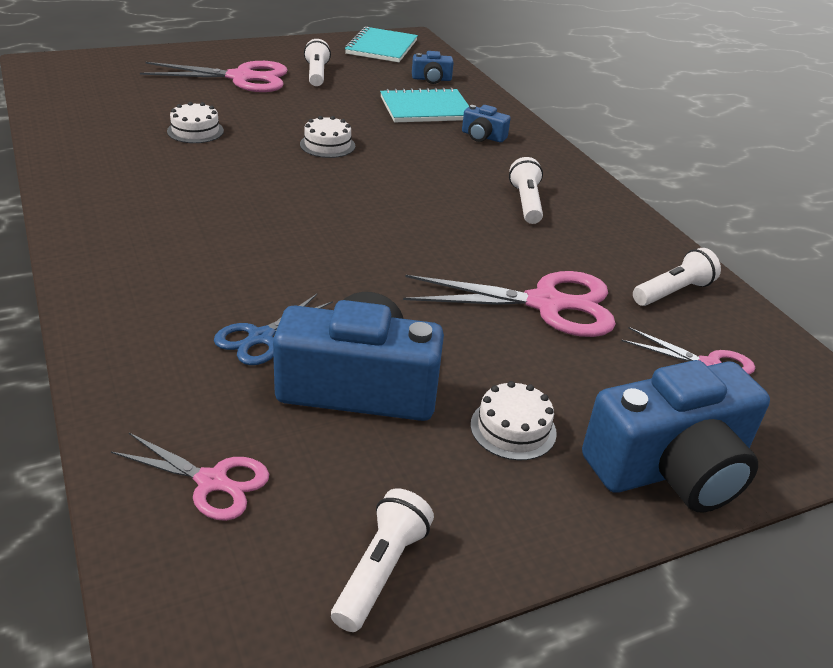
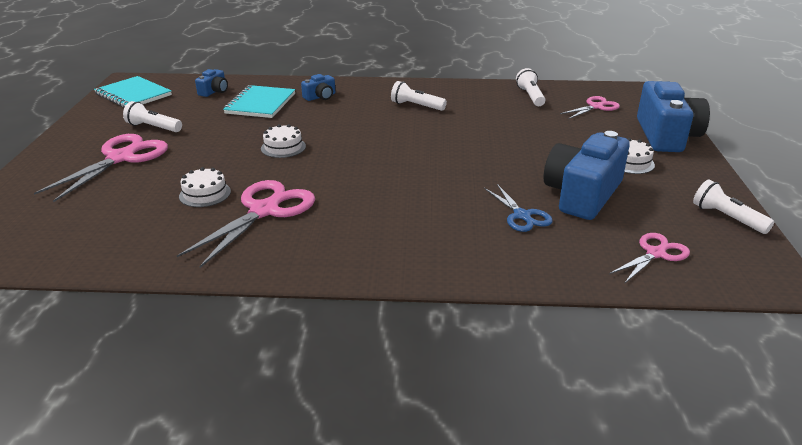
camera: 60 degrees left, 5 degrees down
pink scissors [403,271,616,337] -> pink scissors moved to [177,180,315,268]

